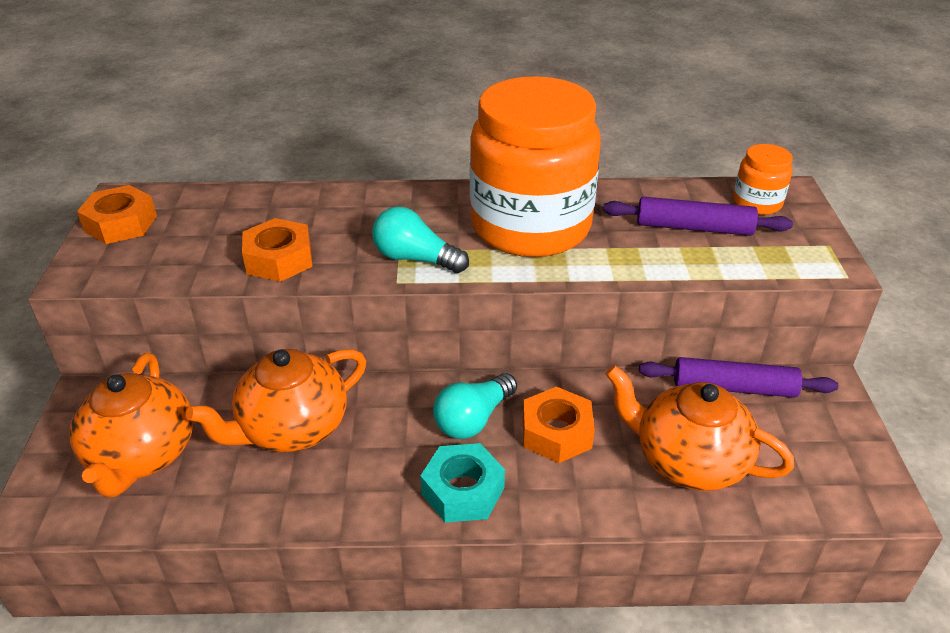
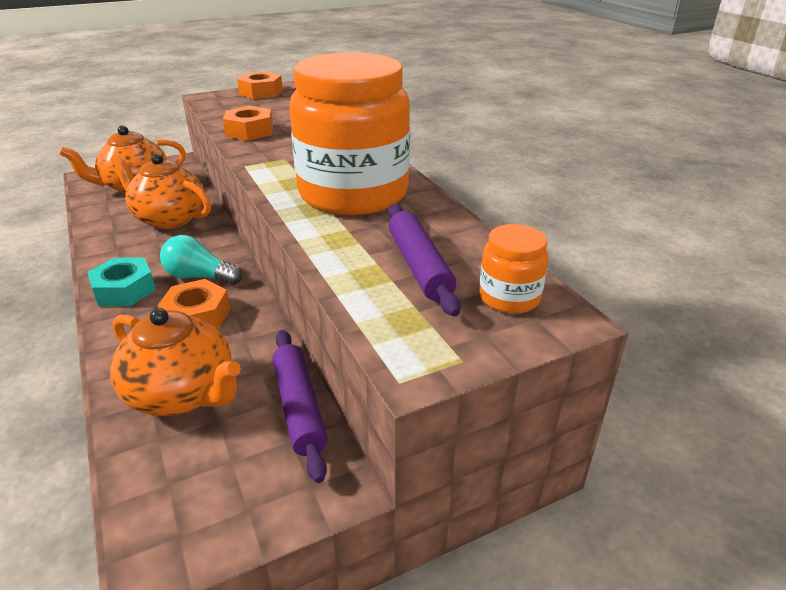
camera: 65 degrees right, 5 degrees down
turquoise light bulb [372,207,469,273] -> none
orange teapot [606,365,794,491] -> orange teapot turned 120 degrees clockwise [110,308,241,416]

